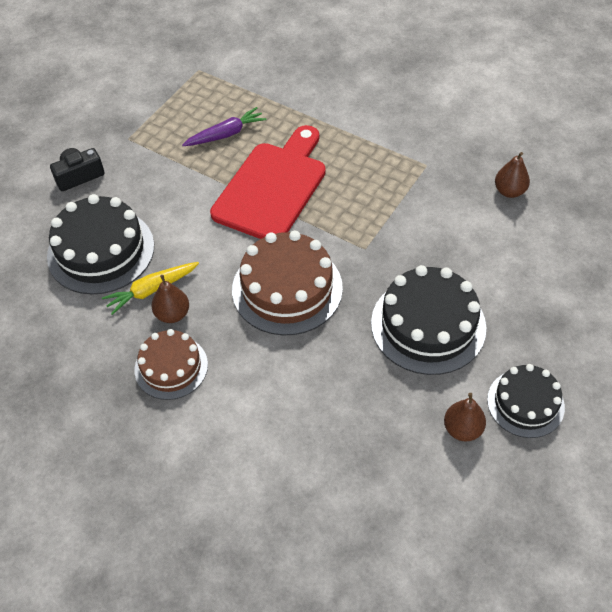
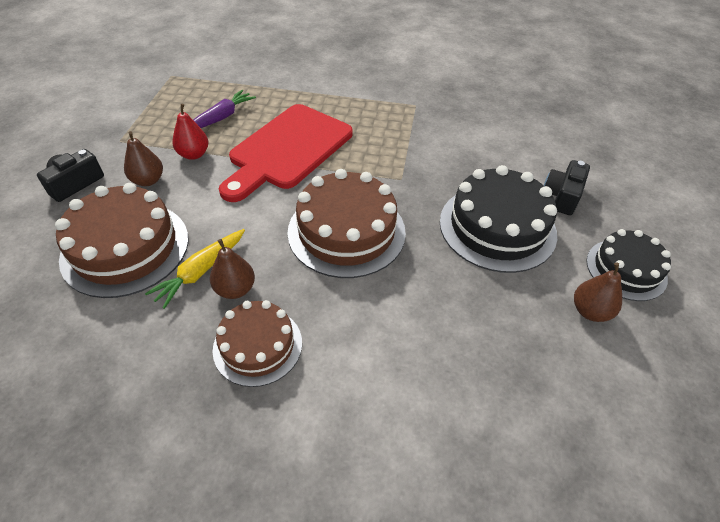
camera: 25 degrees left, 5 degrees down
black cake [47,194,154,295] -> brown cake [55,183,189,298]
red cutting board [210,125,326,239] -> red cutting board turned 150 degrees counterclockwise [219,104,353,202]
brown pear [495,152,530,198] -> brown pear moved to [124,131,163,186]
none -> red pear [172,104,209,160]
none -> black camera [544,160,590,215]

